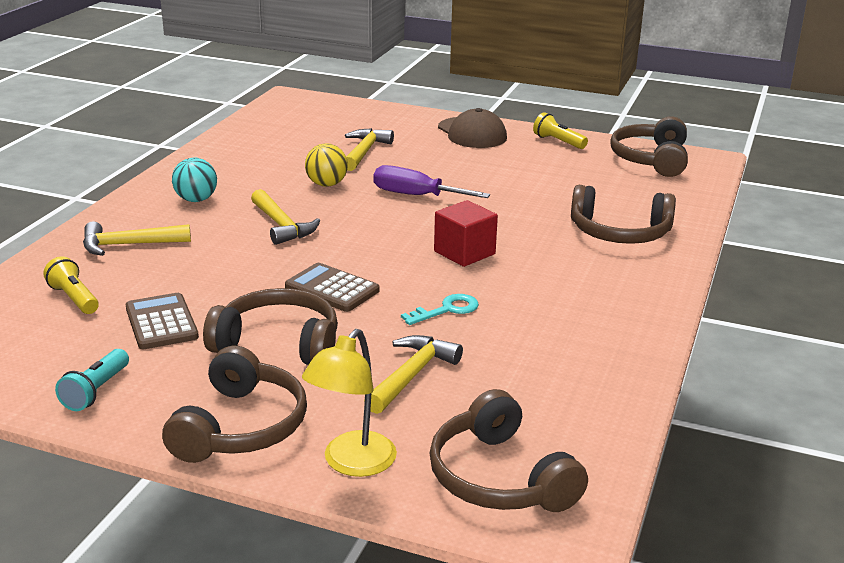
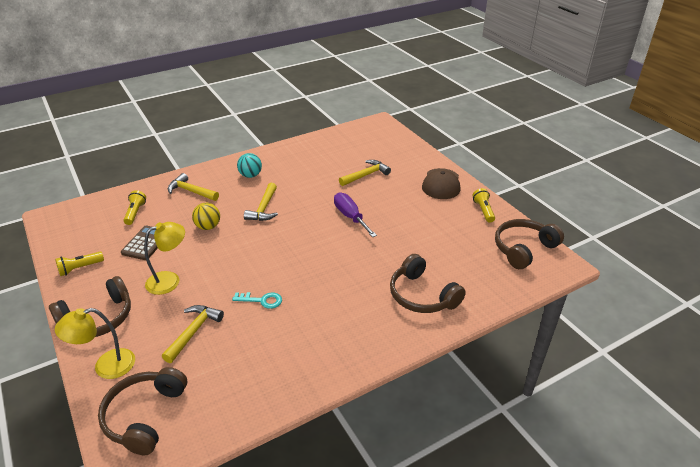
camera: 40 degrees right, 10 degrees up
turquoise flashlight [55,349,129,411] -> yellow flashlight [55,252,104,276]
brown headphones [203,288,338,365] -> yellow lamp [144,222,185,295]
brown calculator [285,263,380,312] -> none
yellow ball [305,144,348,186] -> yellow ball moved to [192,203,220,230]
yellow hammer [364,335,463,414] -> yellow hammer turned 45 degrees counterclockwise [162,305,224,363]
red cube [434,200,498,267] -> none

